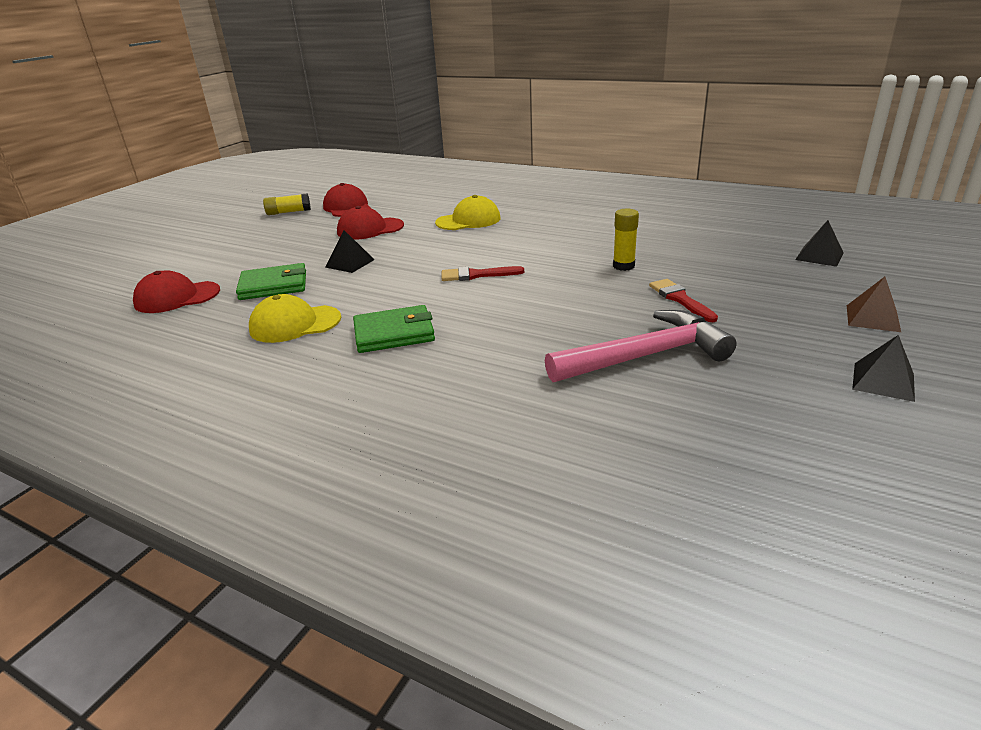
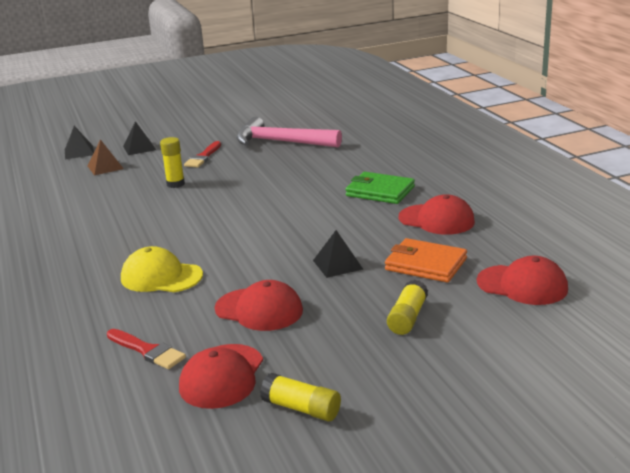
camera: 140 degrees left, 5 degrees down
green wallet [236,263,306,300] -> orange wallet [385,238,467,282]
yellow cap [249,294,341,343] -> red cap [399,194,475,235]
red brush [441,266,524,281] -> red brush moved to [107,329,186,369]
brown pyramid [847,277,901,332] -> brown pyramid moved to [87,139,124,176]
black pyramid [852,335,915,402] -> black pyramid moved to [123,121,156,155]
none -> yellow glue stick [387,279,428,335]

